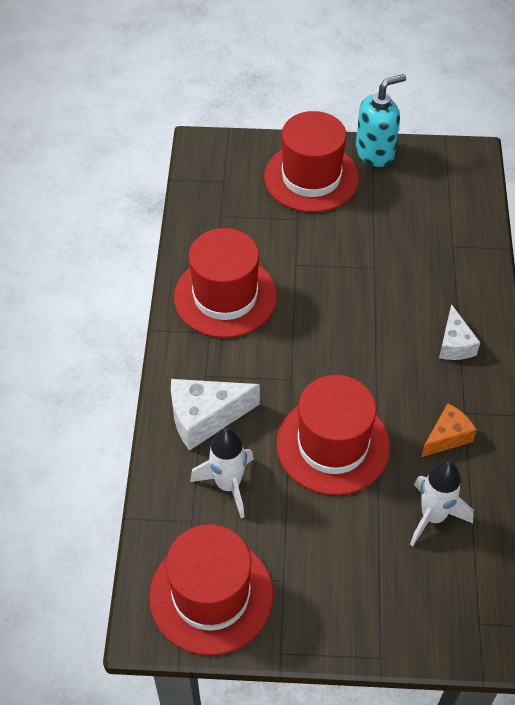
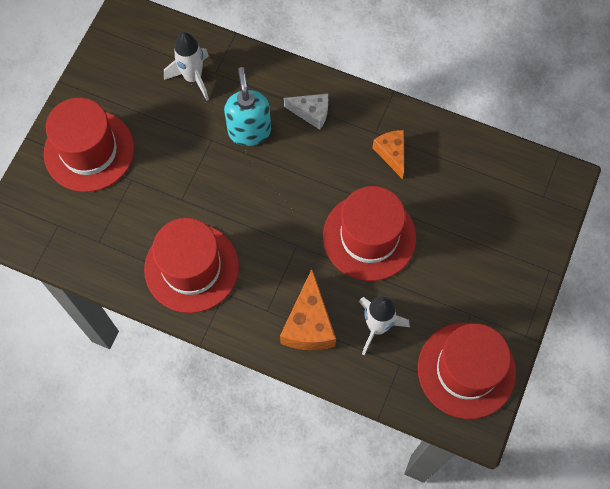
camera: 70 degrees left, 15 degrees up
white cheese [171,379,260,451] -> orange cheese [280,269,336,350]
turquoise soap dispenser [356,74,406,167] -> turquoise soap dispenser moved to [224,67,271,146]
white rocket [410,461,474,546] -> white rocket moved to [164,32,209,100]

